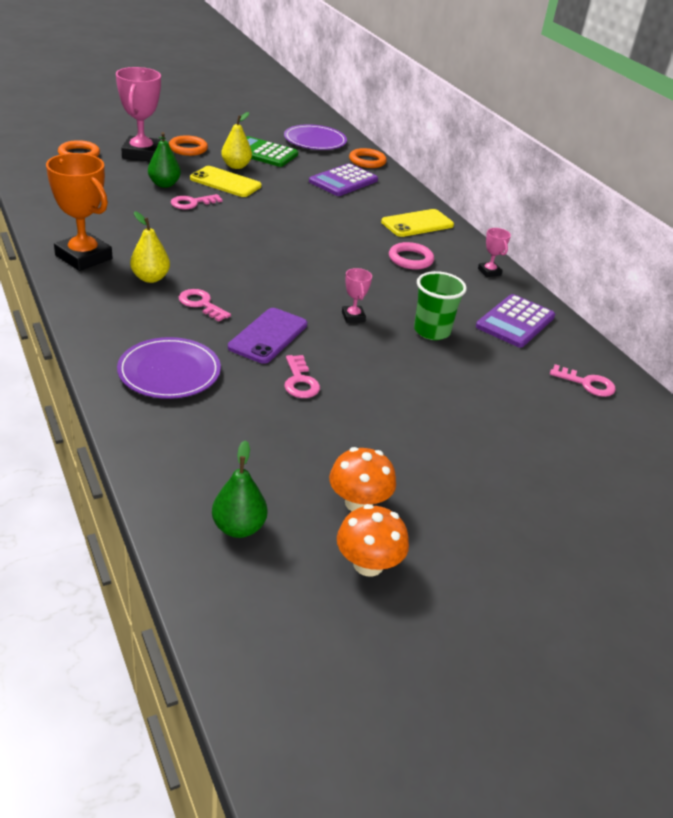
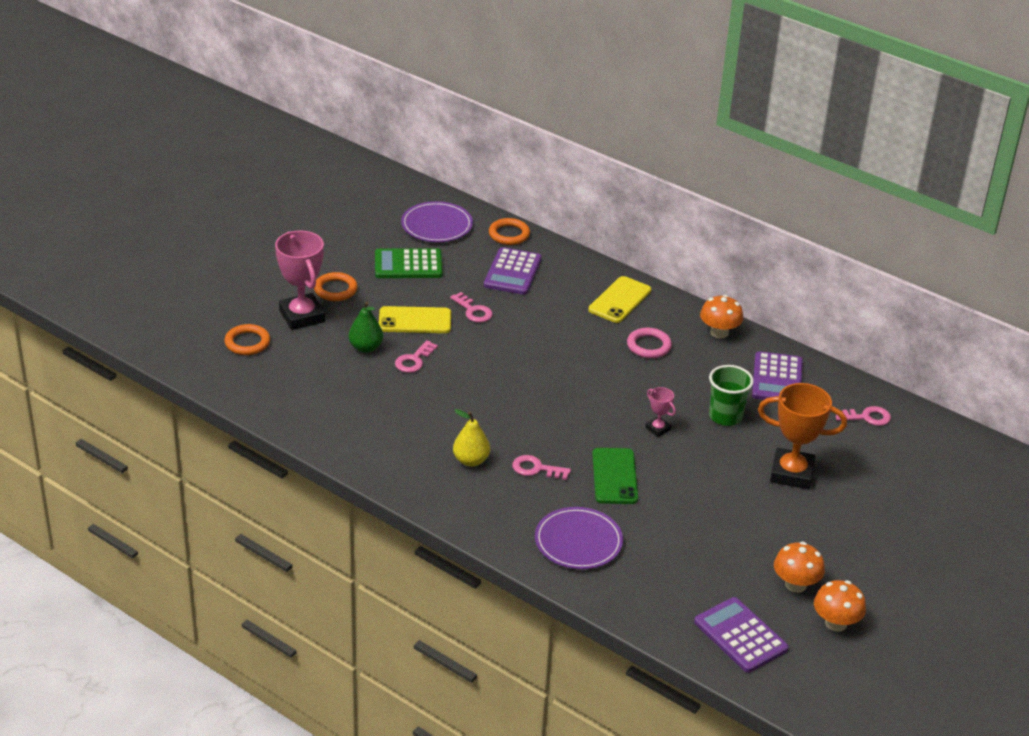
camera: 25 degrees left, 0 degrees up
orange trophy [46,153,112,271] -> orange trophy moved to [758,383,847,489]
green pear [212,440,268,538] -> purple calculator [694,597,789,673]
yellow pear [221,112,252,169] -> none
purple phone [228,308,307,364] -> green phone [592,448,638,504]
pink key [284,355,320,398] -> pink key moved to [450,292,493,322]
pink trophy [478,228,511,277] -> orange mushroom [700,295,743,338]

